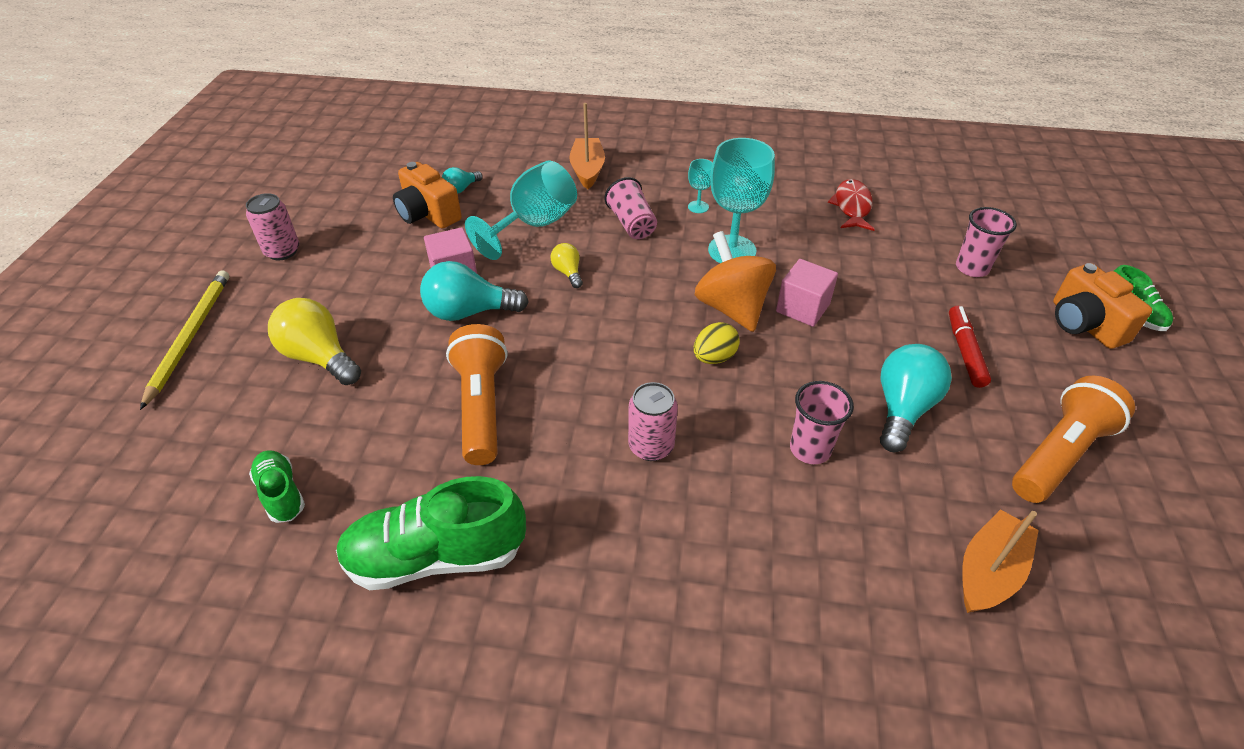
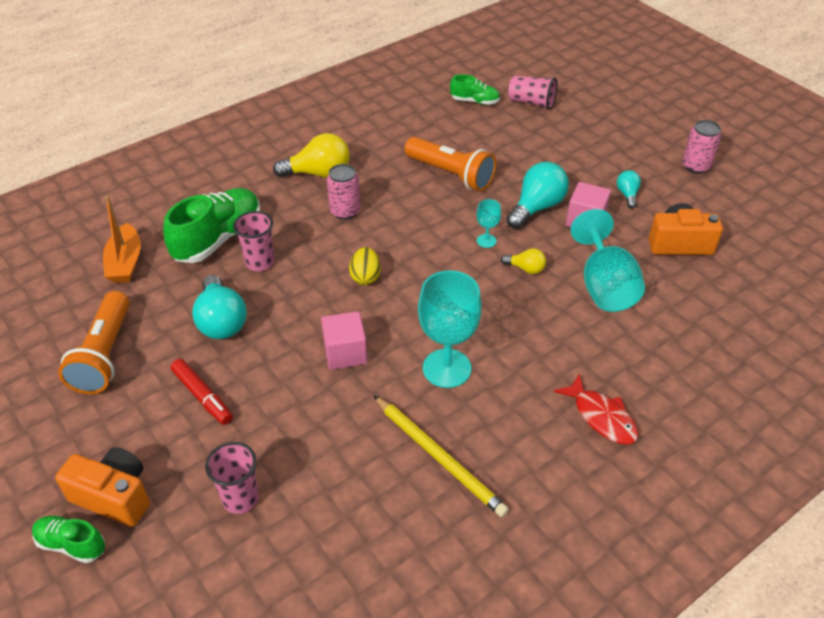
camera: 135 degrees right, 0 degrees up
yellow pencil [140,270,229,410] -> yellow pencil moved to [374,396,509,517]
yellow light bulb [268,298,361,385] -> yellow light bulb moved to [273,133,350,178]
green shoe [336,476,526,590] -> green shoe moved to [163,188,260,263]
turquoise light bulb [442,167,483,194] -> turquoise light bulb moved to [617,170,641,208]
orange boat [569,103,605,189] -> none
pink cup [604,177,657,239] -> pink cup moved to [508,75,557,110]
turquoise goblet [688,159,713,213] -> turquoise goblet moved to [477,199,501,248]
orange spinning top [695,231,776,332] -> none
red fish [828,179,875,231] -> red fish moved to [554,374,638,444]

